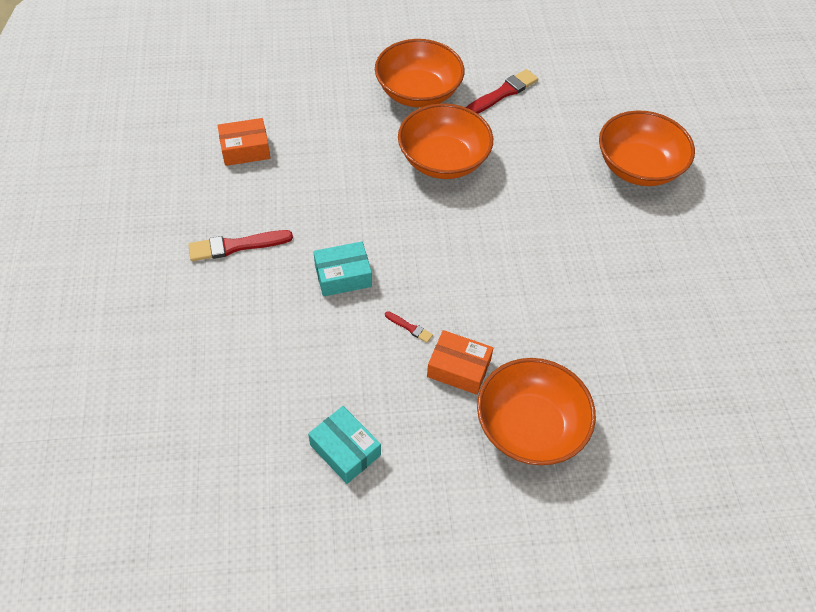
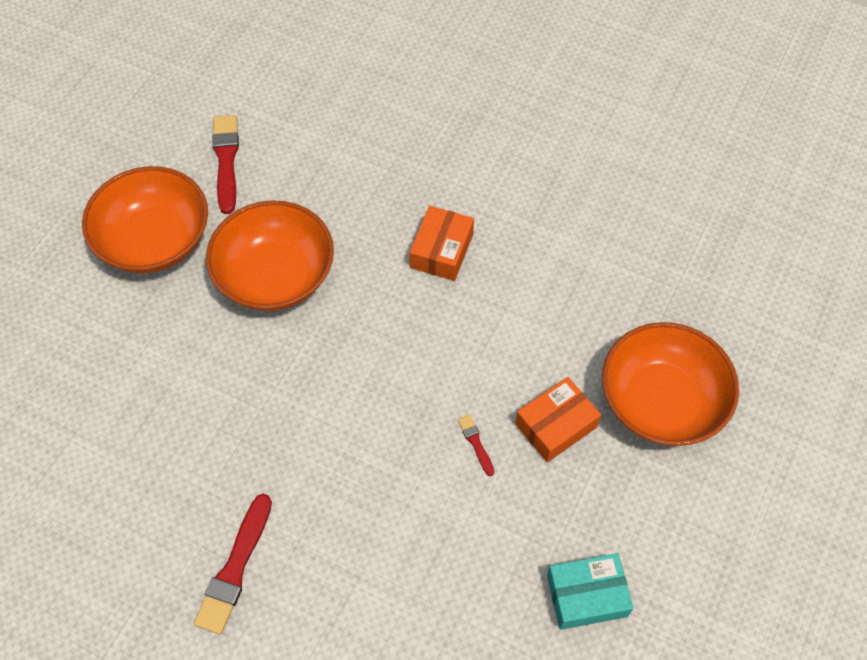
camera: 55 degrees left, 5 degrees up
orange box [217,118,270,166] -> orange box moved to [409,206,474,281]
turquoise box [313,242,372,297] -> none
red brush [385,311,433,343] -> red brush turned 90 degrees counterclockwise [458,414,494,476]
orange bowl [599,110,695,186] -> none

